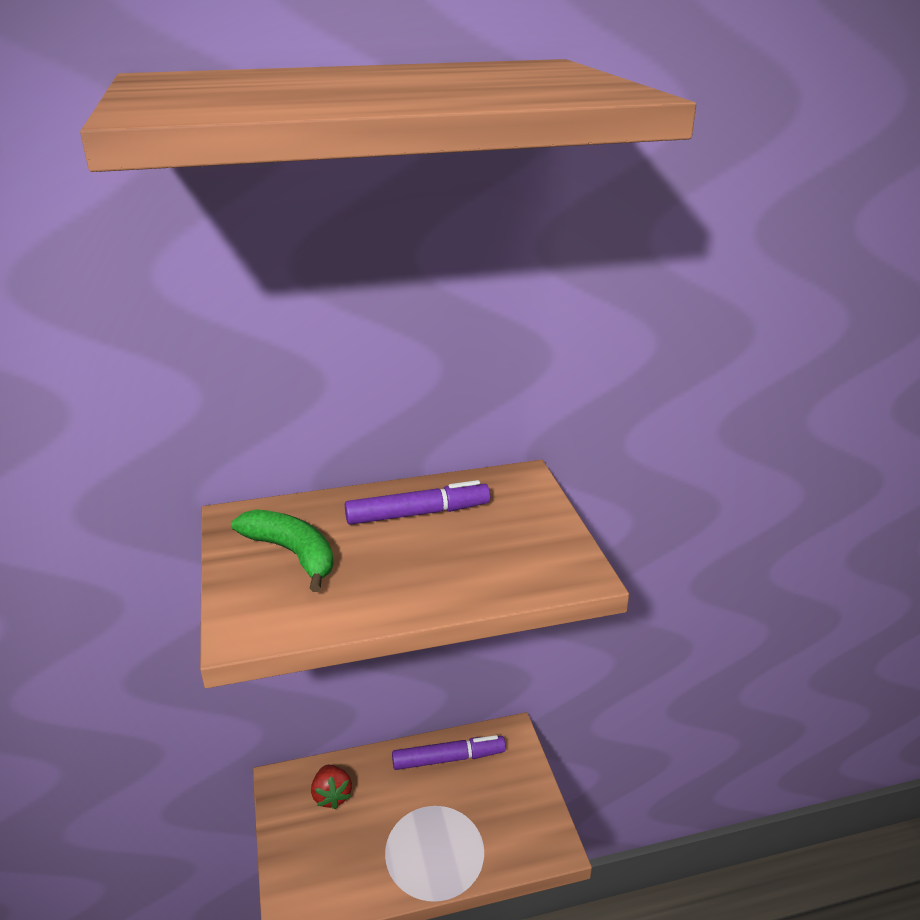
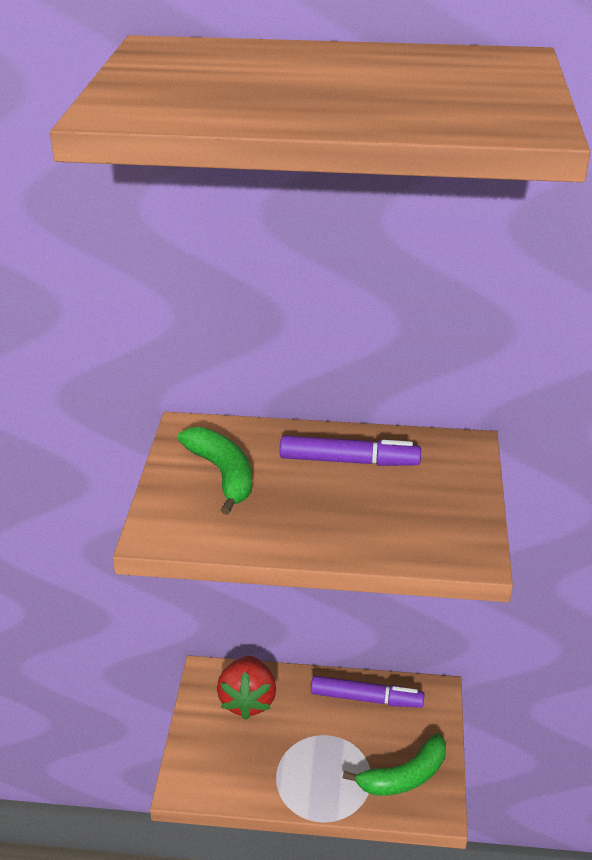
camera: 20 degrees right, 5 degrees up
red strawberry [311,765,352,809] -> red strawberry [217,656,276,720], size x1.52
none -> green banana [343,733,446,796]

